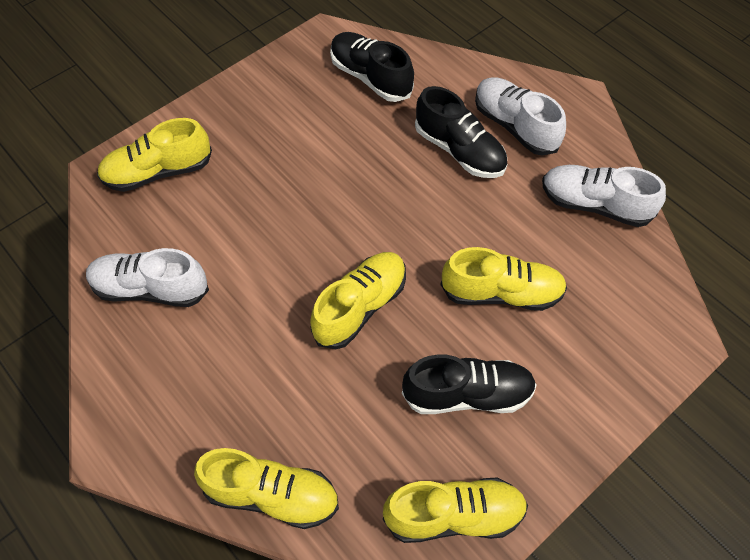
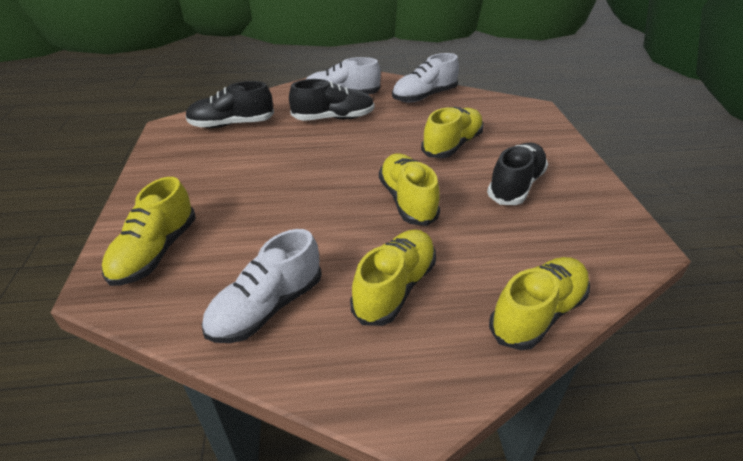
camera: 55 degrees left, 20 degrees down
yellow shoe [383,478,528,543] -> yellow shoe moved to [350,229,436,326]

